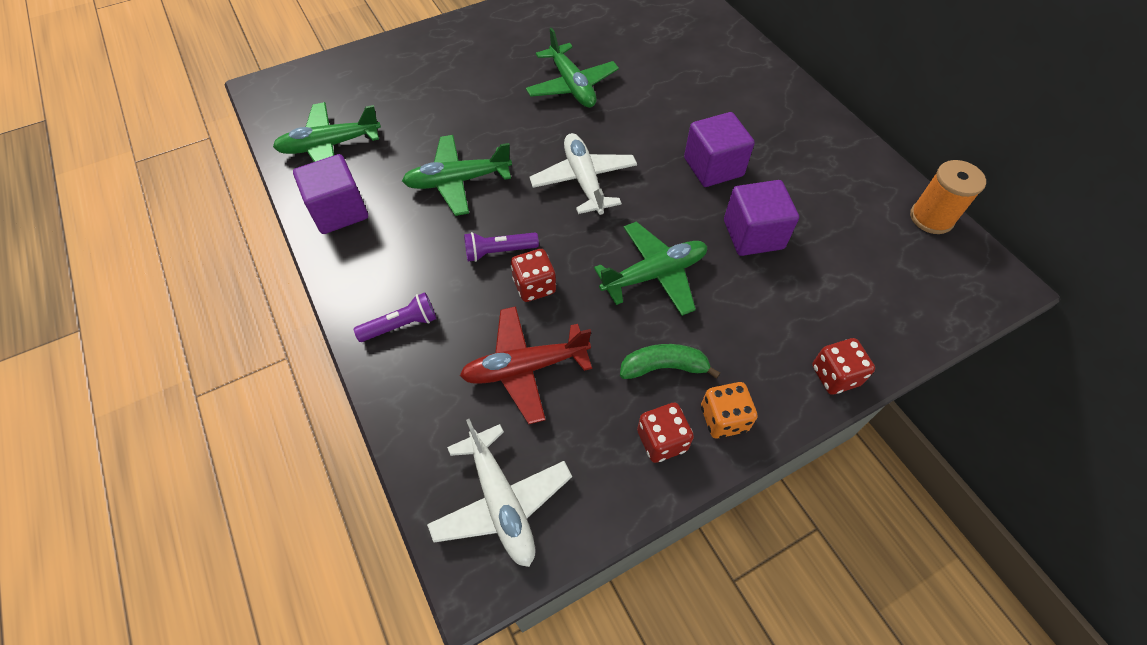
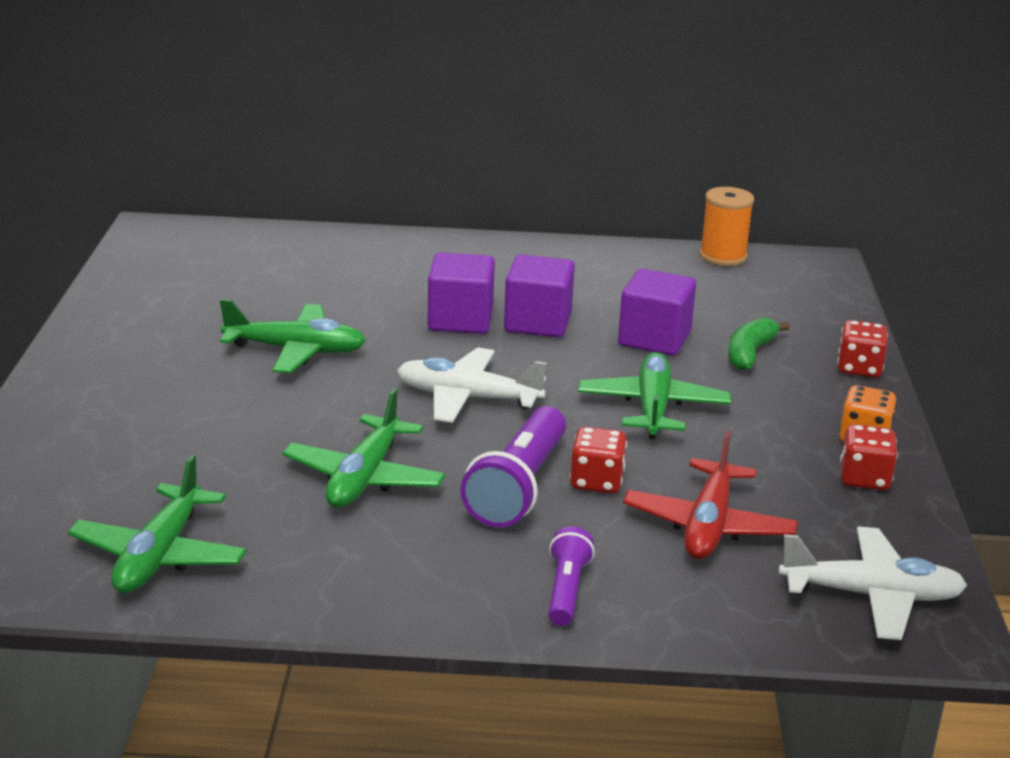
camera: 60 degrees left, 30 degrees down
purple cube [293,154,368,234] -> purple cube moved to [428,252,495,334]
purple flashlight [464,232,539,262] -> purple flashlight [460,406,566,528], size x1.77
green banana [620,344,720,379] -> green banana moved to [728,317,790,370]

